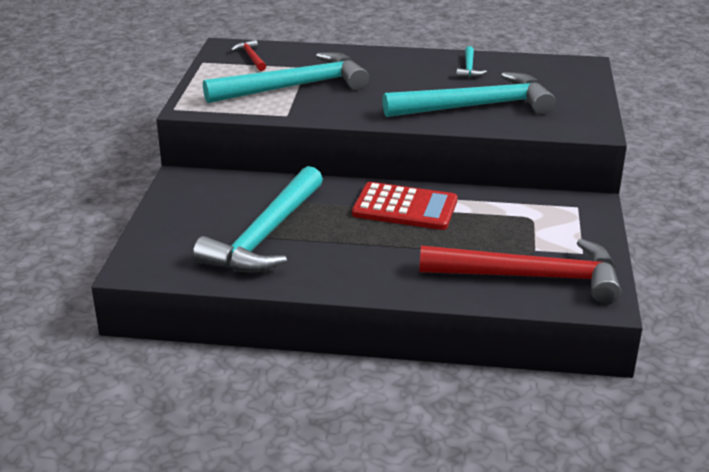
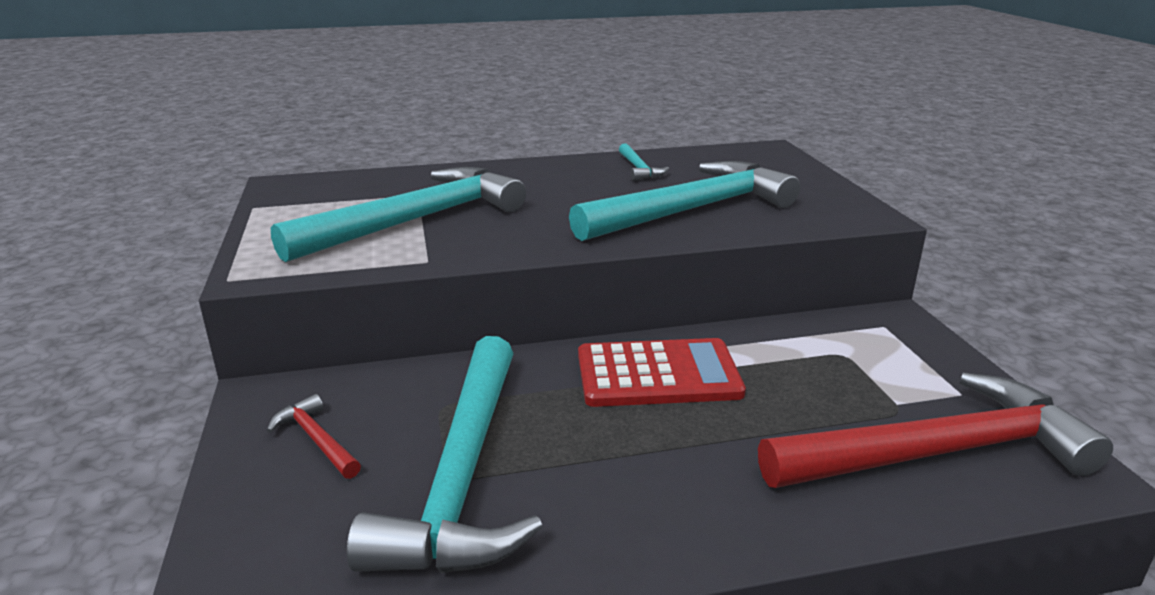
camera: 20 degrees left, 5 degrees down
red hammer [231,40,266,71] -> red hammer moved to [267,394,361,479]

